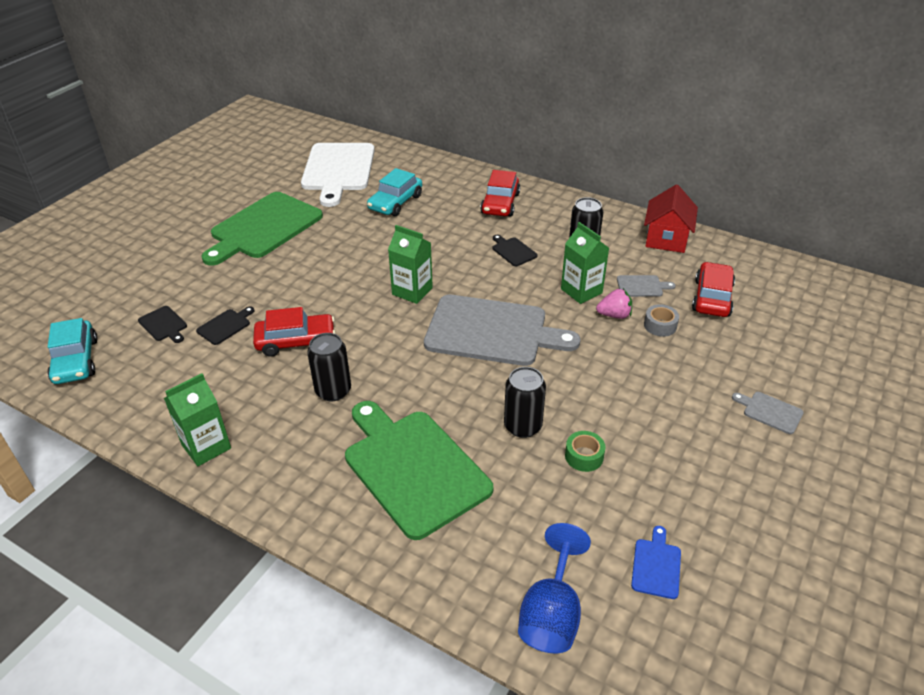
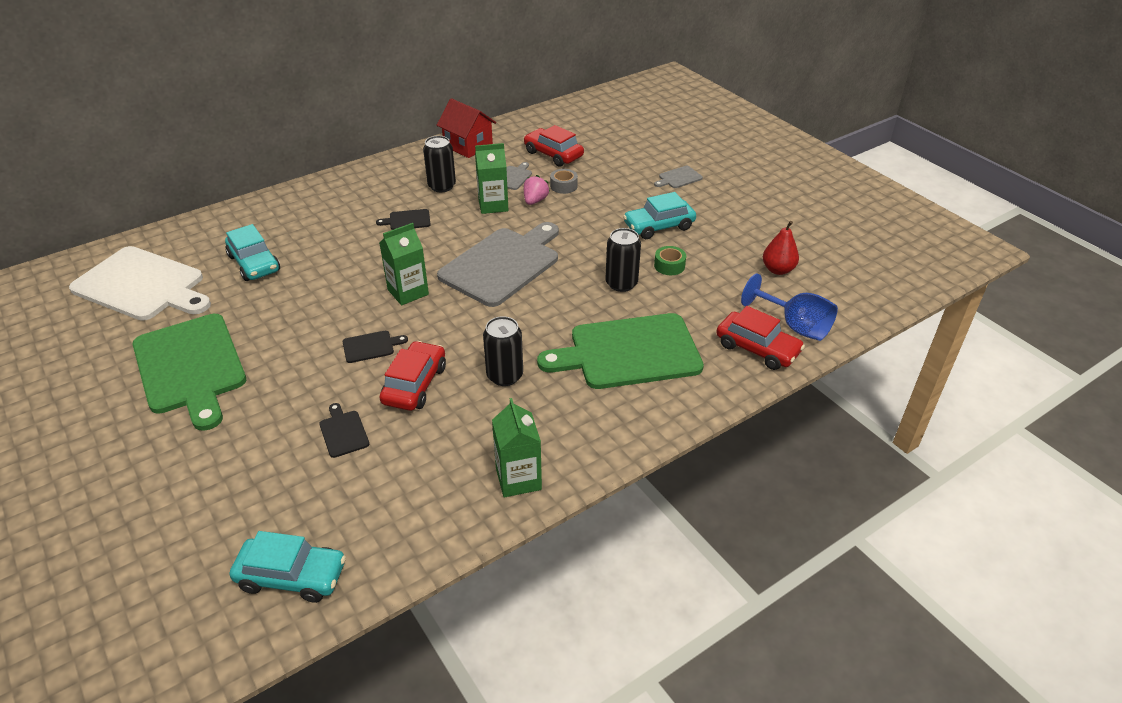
camera: 65 degrees left, 0 degrees up
black cutting board [138,306,187,343] -> black cutting board moved to [343,331,408,363]
red car [480,170,520,217] -> red car moved to [716,306,805,370]
blue cutting board [631,526,681,599] -> red pear [763,221,799,275]
none -> turquoise car [623,192,696,239]

